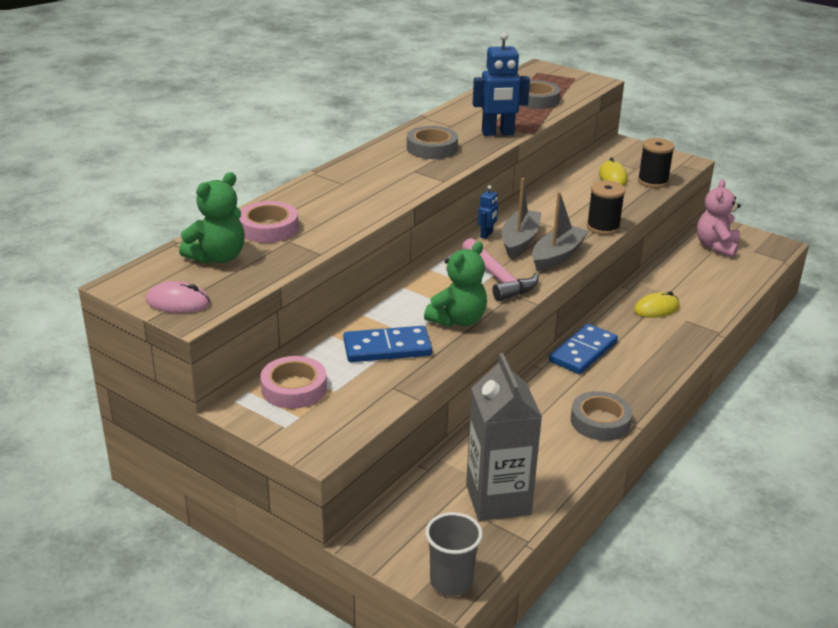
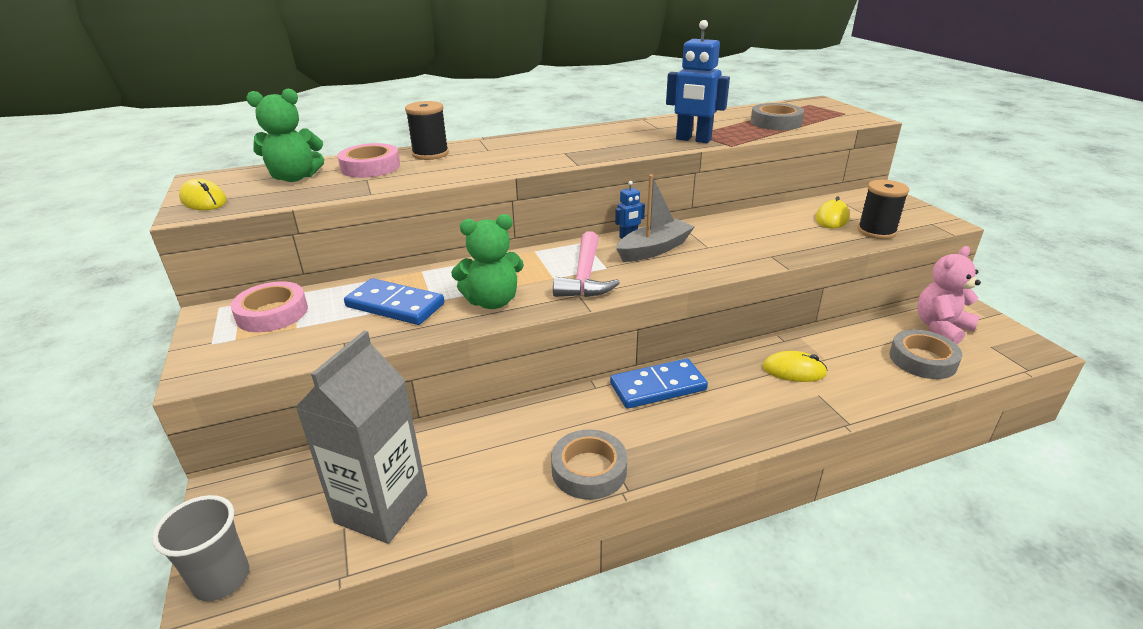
camera: 35 degrees right, 0 degrees up
pink mouse [146,281,211,313] -> yellow mouse [179,179,227,210]
grey tape [407,126,458,159] -> grey tape moved to [889,330,962,379]
grey boat [532,192,589,271] -> none
black spool [587,181,625,235] -> black spool moved to [405,101,449,160]

